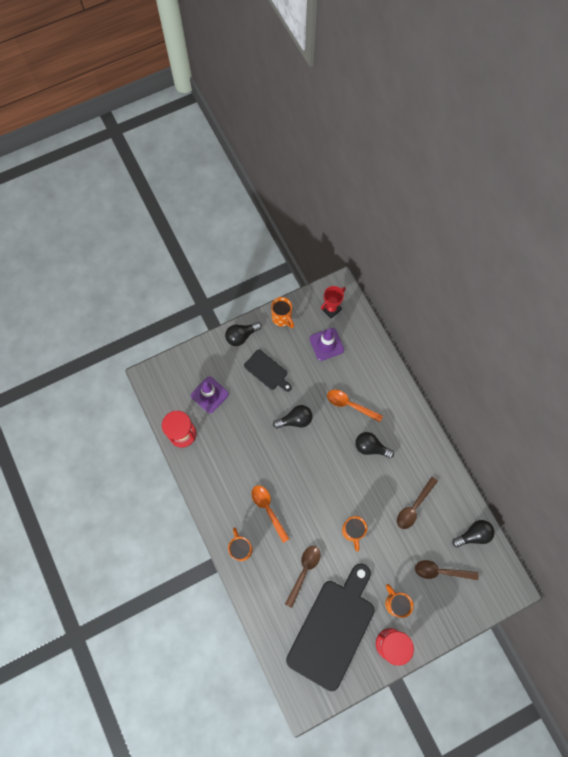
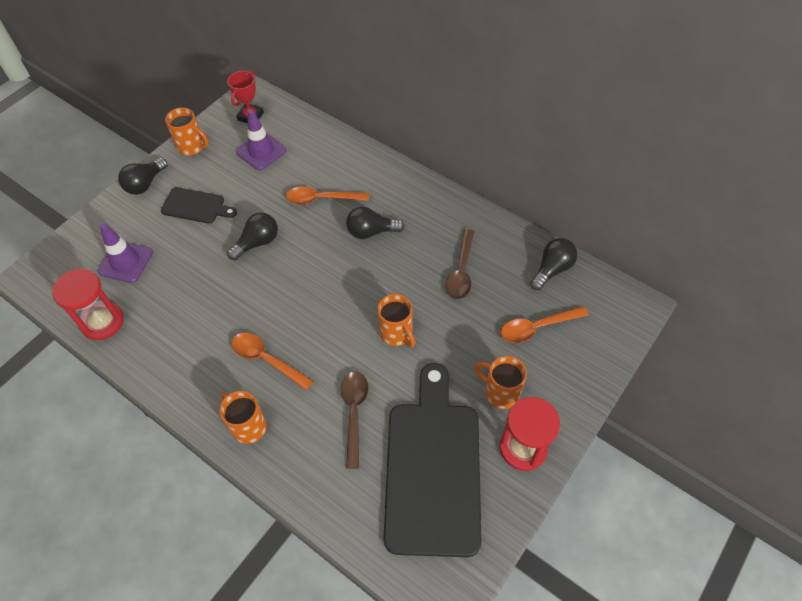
camera: 25 degrees left, 15 degrees down
brown spoon [415,560,479,580] -> orange spoon [501,306,589,343]

